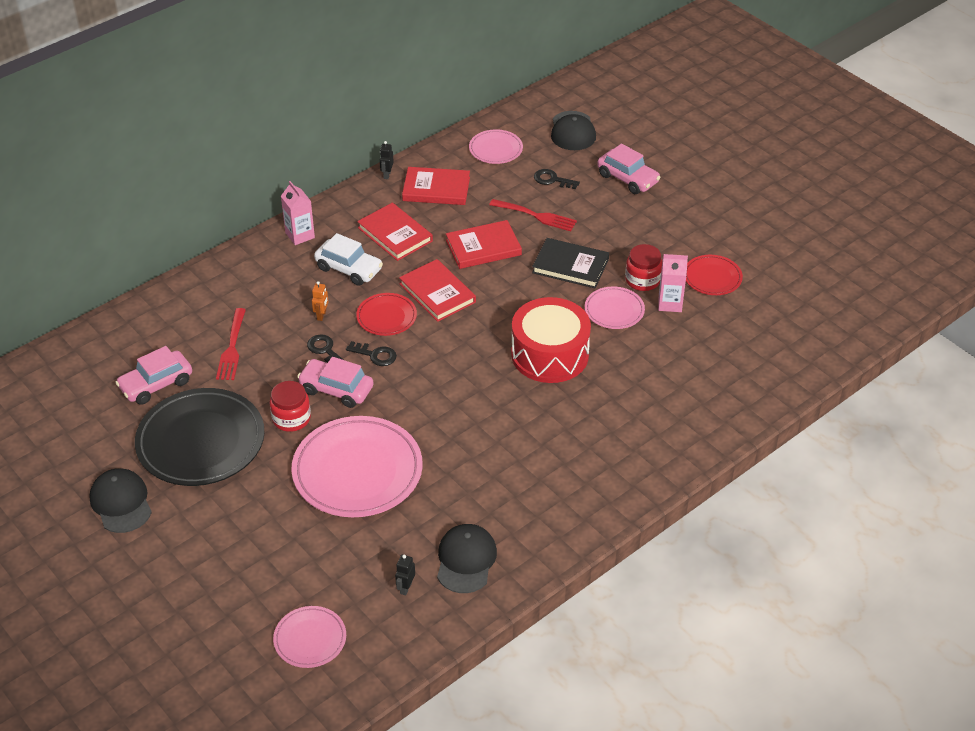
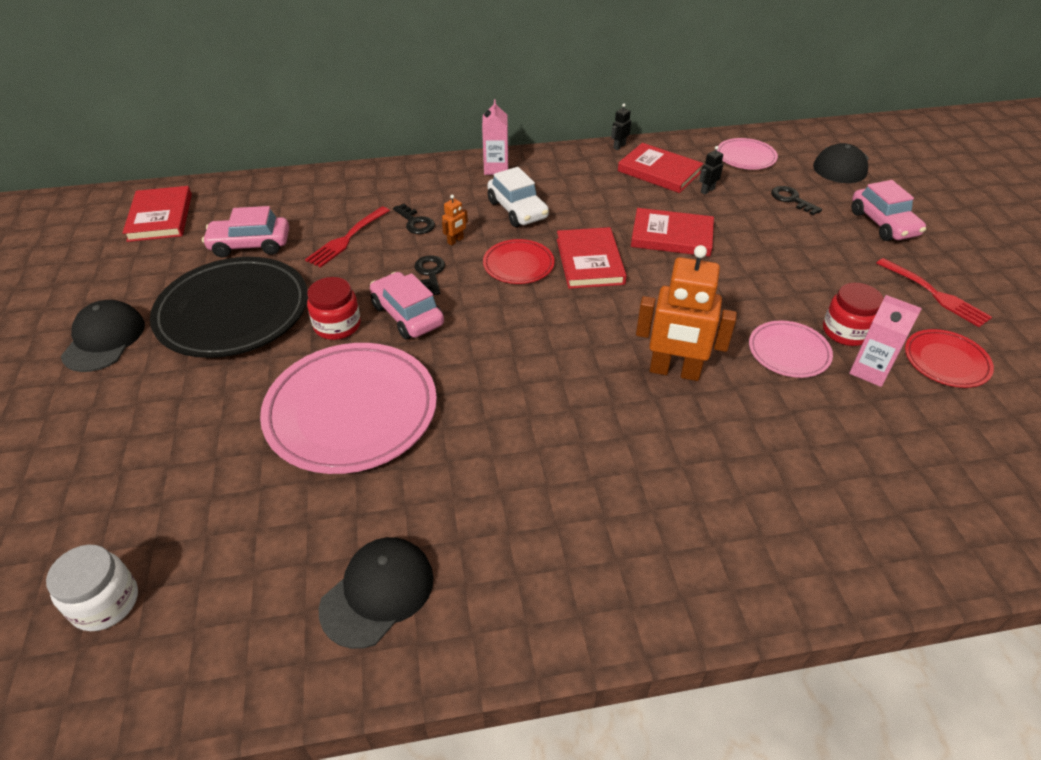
camera: 30 degrees right, 0 degrees up
pink plate [273,606,346,668] -> white jar [46,545,138,631]
black key [346,341,397,366] -> black key moved to [393,204,435,234]
red book [357,203,433,261] -> red book moved to [123,186,192,242]
black robot [395,555,415,596] -> black robot moved to [699,146,723,195]
red fork [489,199,577,231] -> red fork moved to [876,258,992,327]
red drum [511,297,591,383] -> orange robot [636,245,737,381]
black book [532,238,609,288] -> none

